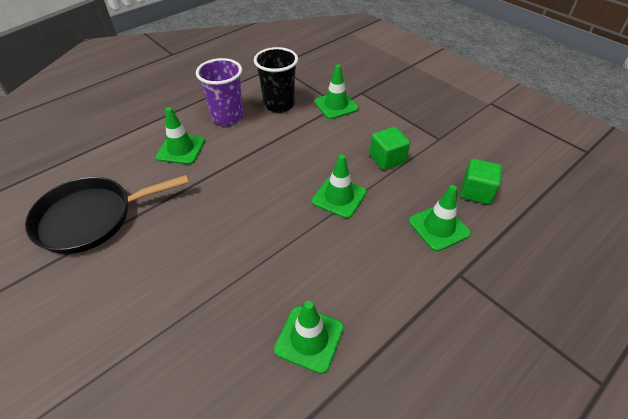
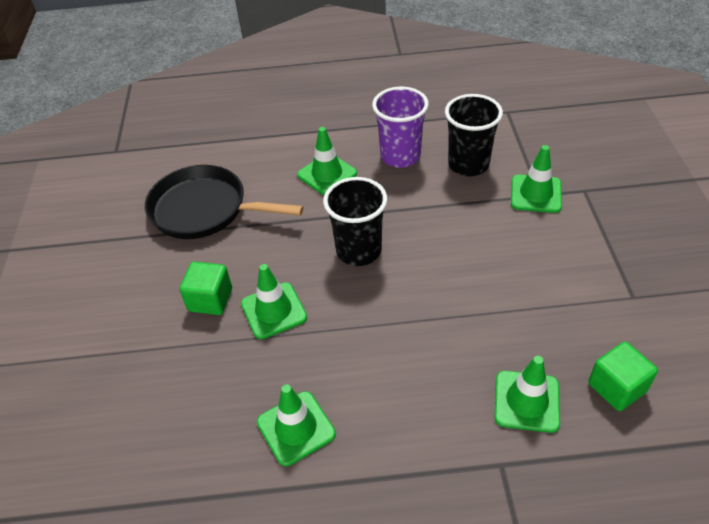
camera: 40 degrees right, 0 degrees up
green traffic cone [312,155,367,218] -> green traffic cone moved to [241,264,307,339]
green cube [370,127,410,170] -> green cube moved to [179,262,232,315]
none -> black cup [323,177,387,266]

